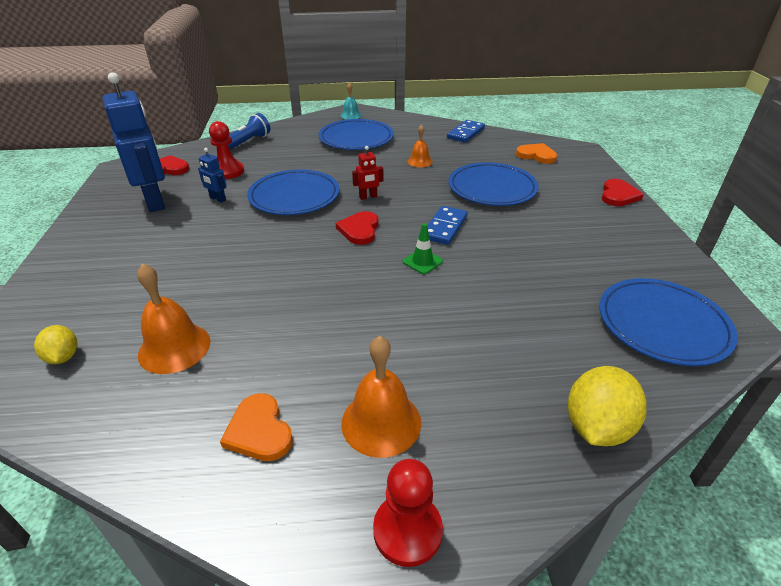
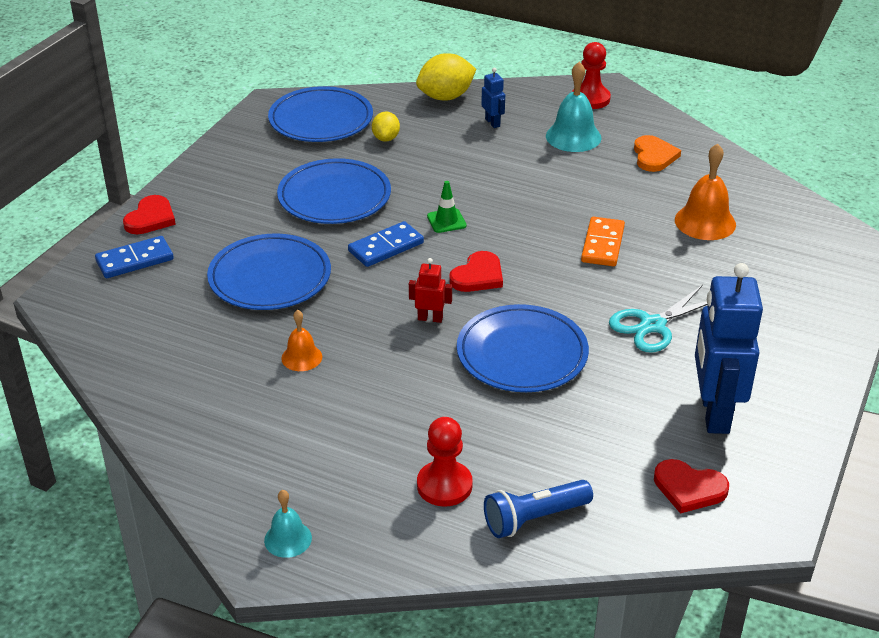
camera: 150 degrees left, 0 degrees up
yellow lemon [34,325,78,364] -> yellow lemon moved to [372,112,400,142]
blue robot [198,148,227,203] -> blue robot moved to [481,67,505,128]
red pawn [209,121,244,179] -> red pawn moved to [417,417,473,507]
blue plate [318,119,394,150] -> blue plate moved to [277,158,391,224]
orange bell [341,336,421,458] -> turquoise bell [546,62,602,152]
blue domino [447,120,485,143] -> blue domino moved to [95,236,174,278]
orange heart [516,143,557,164] -> none
red heart [602,179,644,206] -> red heart turned 150 degrees clockwise [123,195,176,234]
none -> orange domino [581,217,625,266]
none -> turquoise scissors [609,285,708,352]

